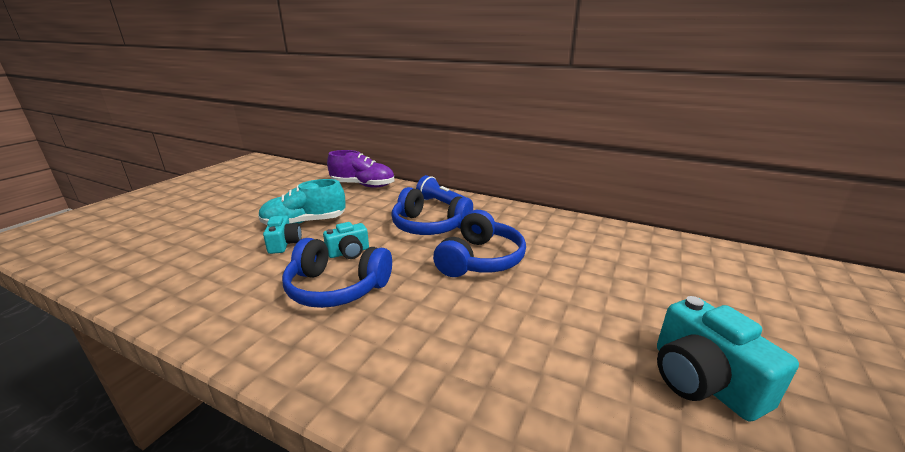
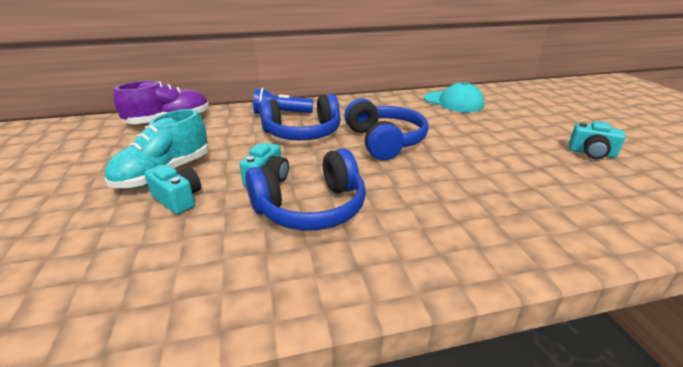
camera: 40 degrees left, 5 degrees up
turquoise camera [657,296,799,422] -> turquoise camera [569,121,626,159], size x0.60
none -> turquoise cap [424,82,484,112]

